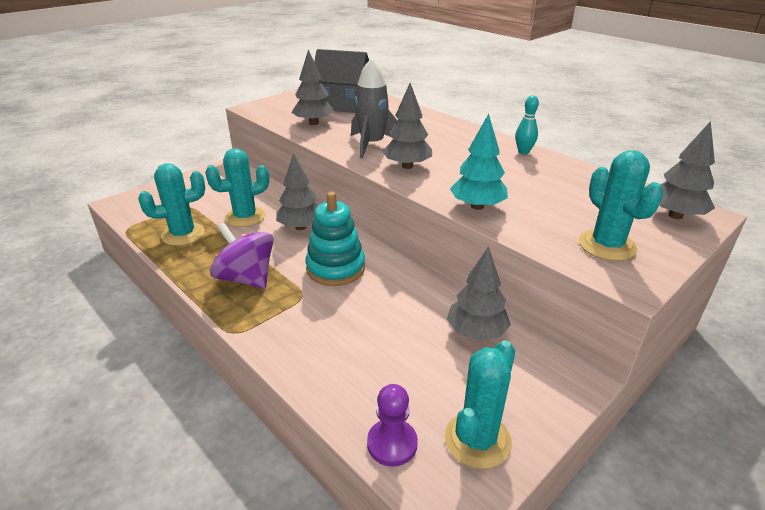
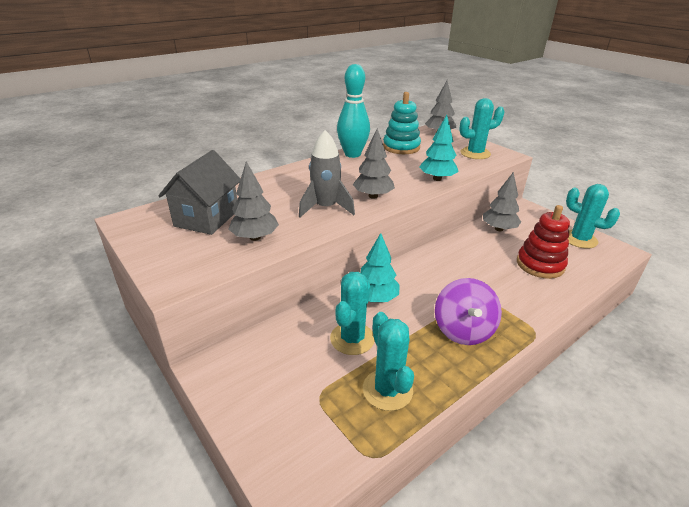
camera: 85 degrees left, 0 degrees up
turquoise cactus [205,148,269,227] -> turquoise cactus turned 45 degrees clockwise [330,272,375,355]
purple spinning top [210,223,274,289] -> purple spinning top turned 45 degrees counterclockwise [435,278,502,345]
grey tree [276,153,318,230] -> turquoise tree [360,233,400,302]
turquoise stacking toy [305,192,365,286] -> turquoise stacking toy moved to [383,92,421,154]
purple pawn [367,384,418,467] -> none
turquoise bowling pin [515,95,539,154] -> turquoise bowling pin [337,64,370,158], size x2.02
none -> red stacking toy [517,205,570,279]

